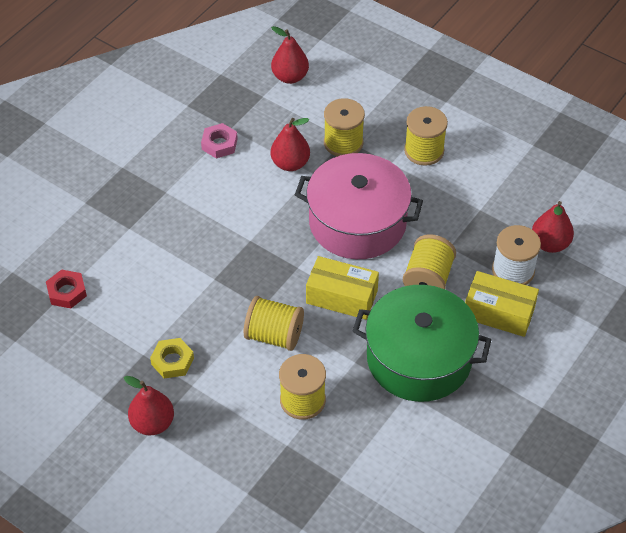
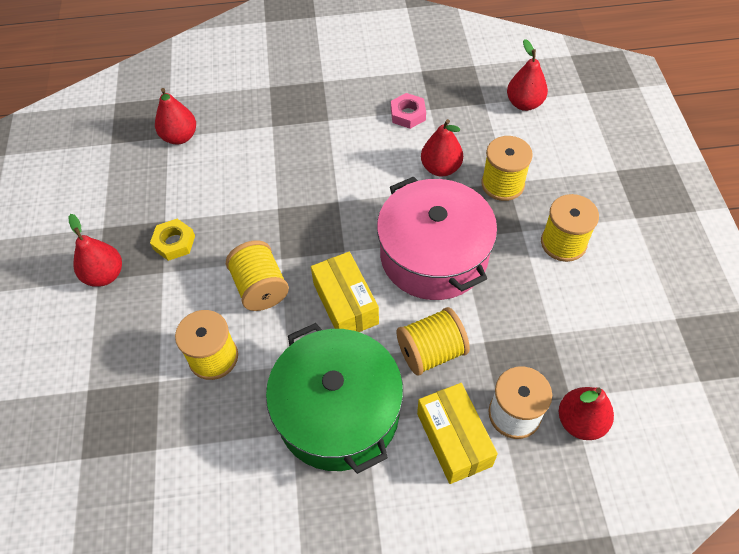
camera: 50 degrees right, 5 degrees up
red nut [46,269,87,308] -> red pear [155,88,196,145]

